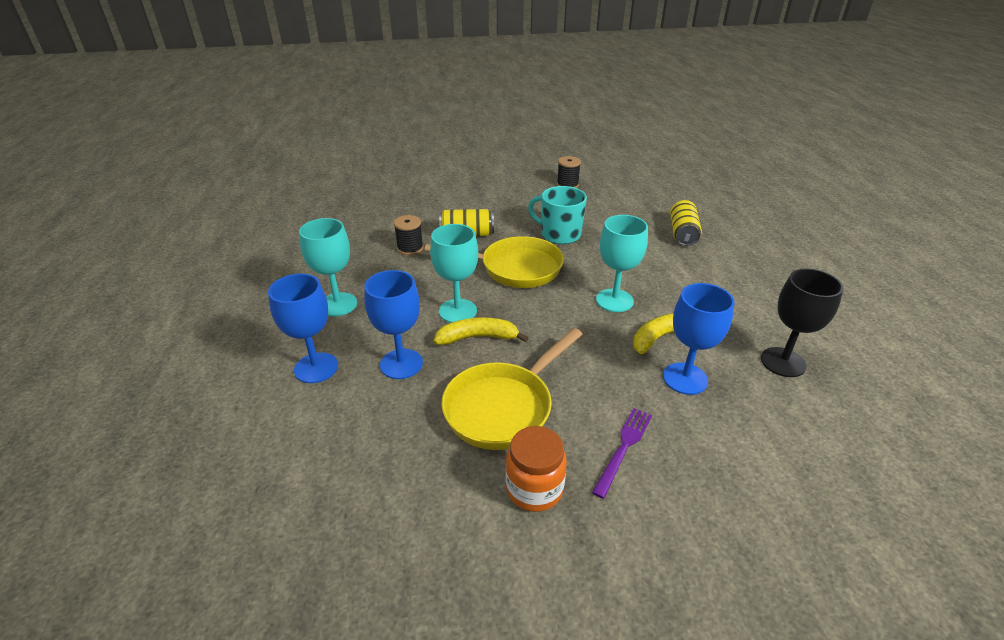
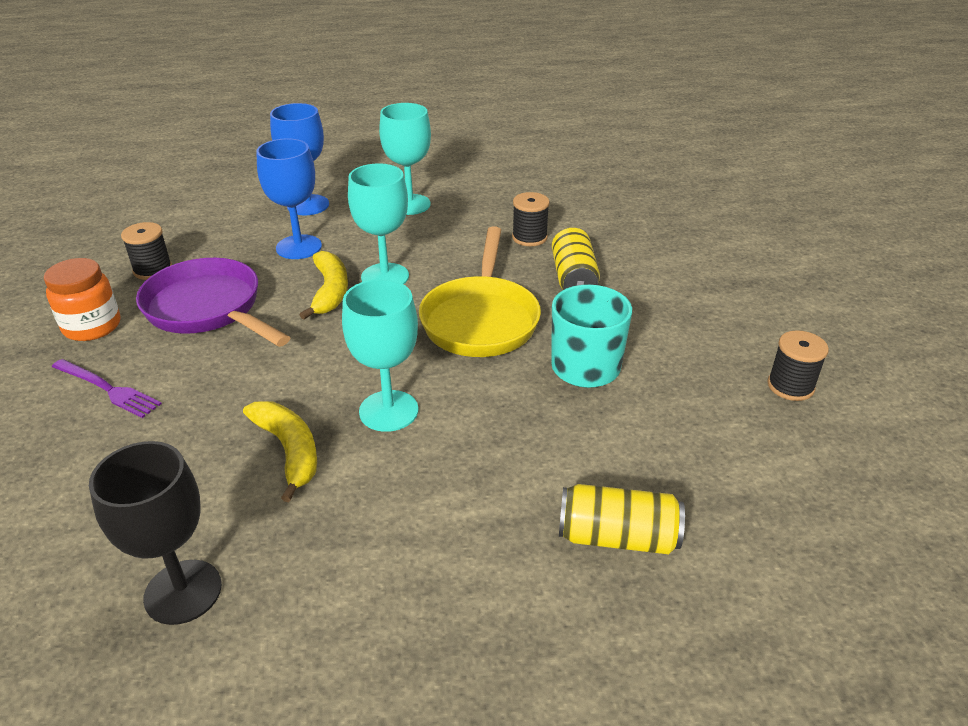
camera: 90 degrees right, 0 degrees up
yellow pan [441,328,583,450] -> purple pan [136,258,290,347]
blue goblet [663,283,735,395] -> none
none -> black spool [121,222,172,280]

